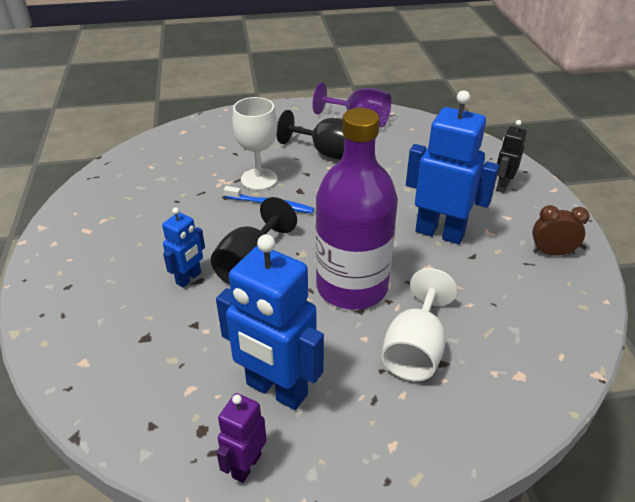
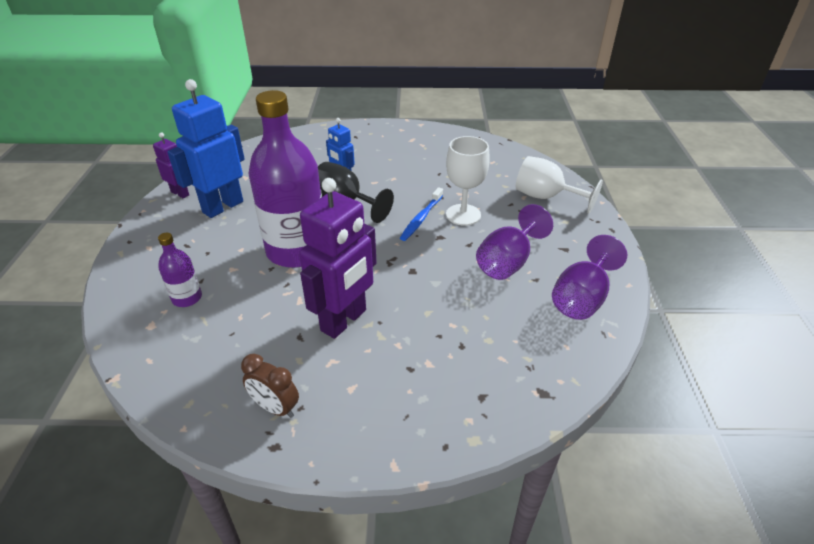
camera: 100 degrees right, 0 degrees up
black goblet [276,110,345,160] -> purple goblet [476,204,553,280]
white goblet [381,268,457,381] -> white goblet moved to [516,156,603,214]
blue robot [406,91,499,244] -> purple robot [299,178,377,339]
black robot [496,120,527,193] -> none
brown clock [532,205,590,255] -> brown clock turned 105 degrees clockwise [241,354,299,418]
none -> purple bottle [158,233,202,307]

